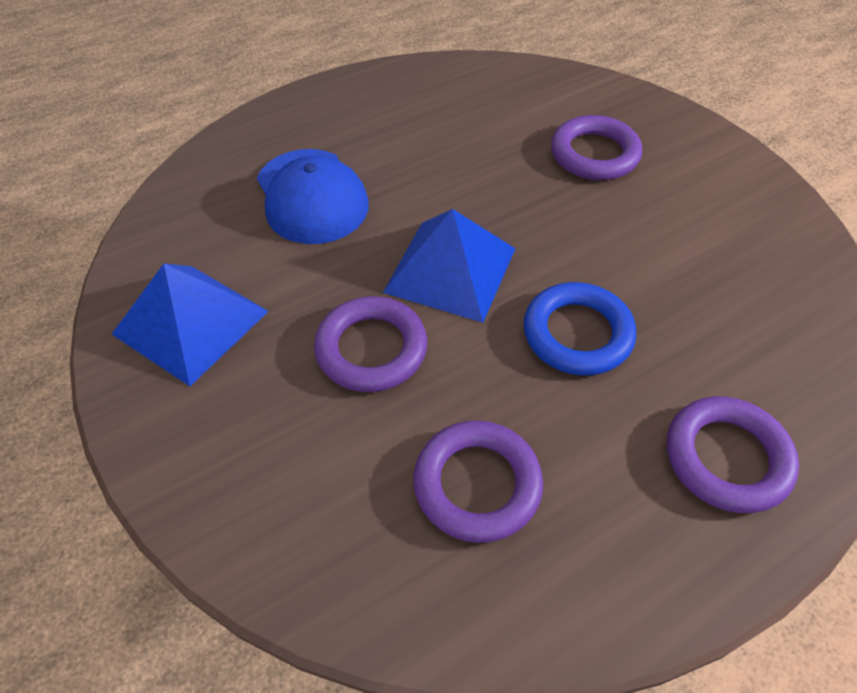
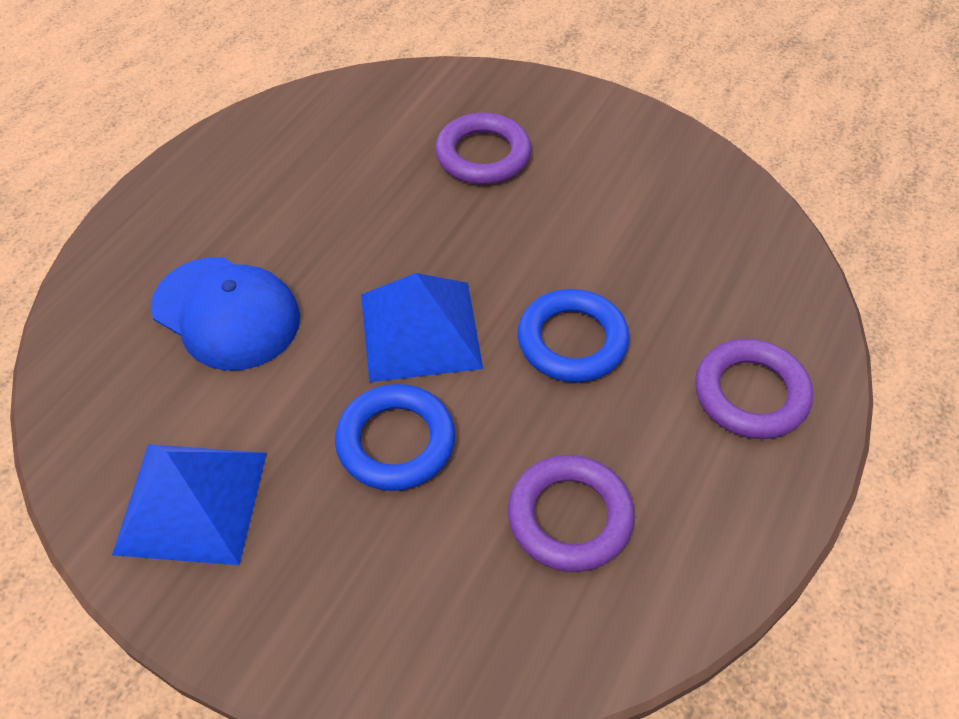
camera: 30 degrees left, 0 degrees up
purple ring [314,296,428,392] -> blue ring [335,384,456,491]

